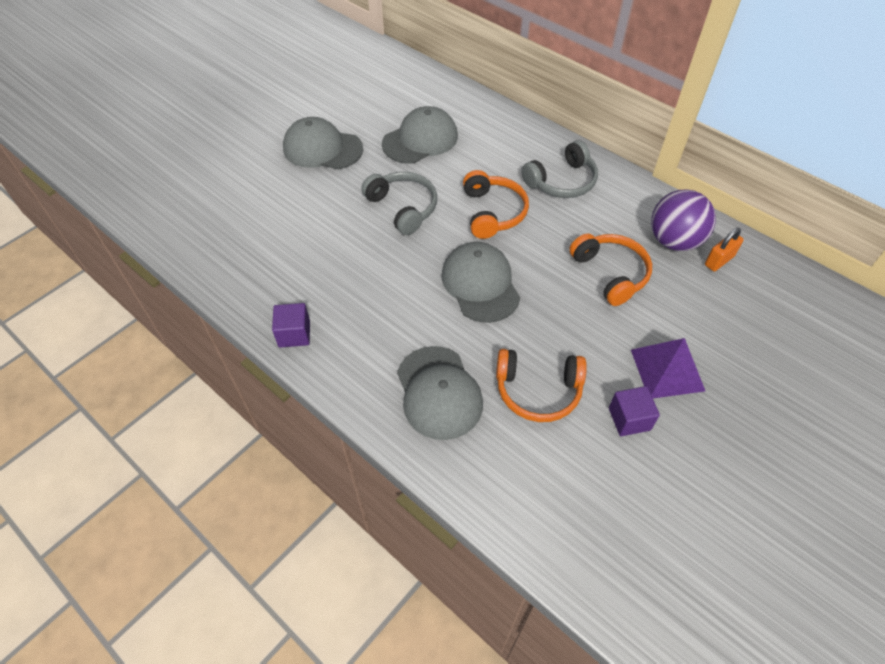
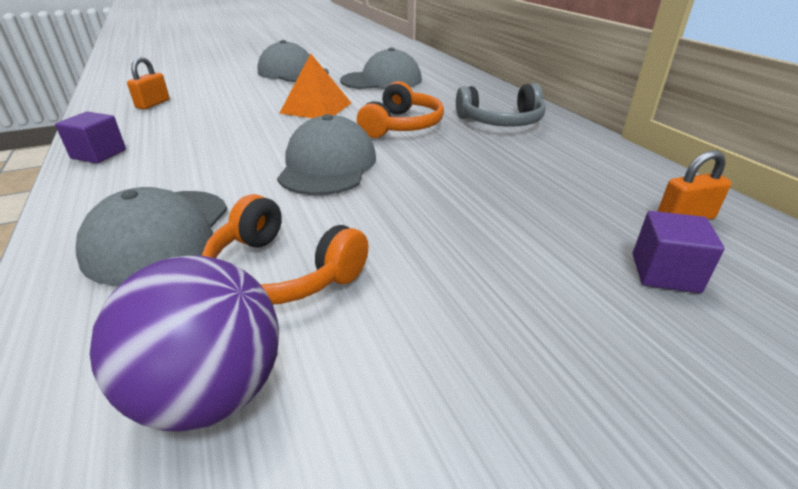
camera: 25 degrees right, 20 degrees down
grey headphones [361,172,437,235] -> orange pyramid [279,54,352,118]
orange headphones [569,234,652,306] -> none
purple cube [609,386,660,436] -> purple cube moved to [633,211,724,293]
purple pyramid [631,338,705,398] -> none
purple ball [651,189,716,251] -> purple ball moved to [90,255,279,432]
none -> orange padlock [127,57,170,109]

